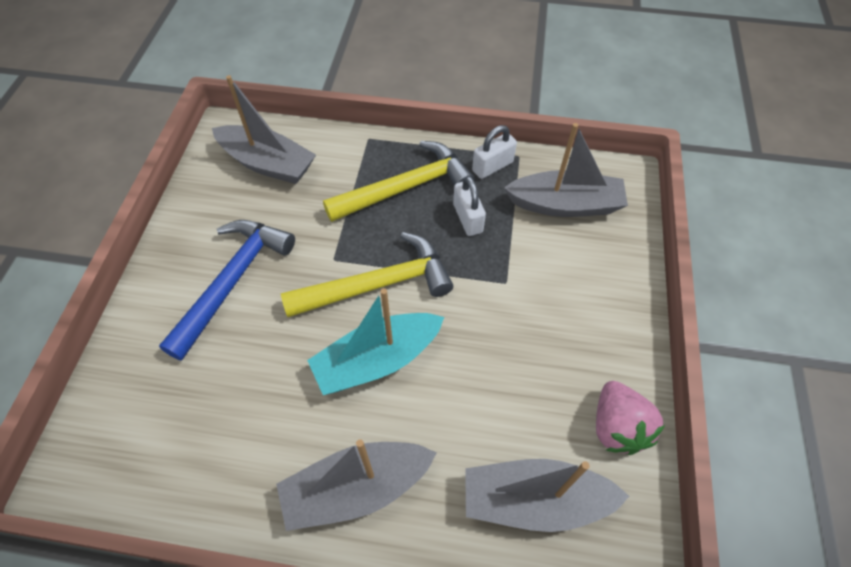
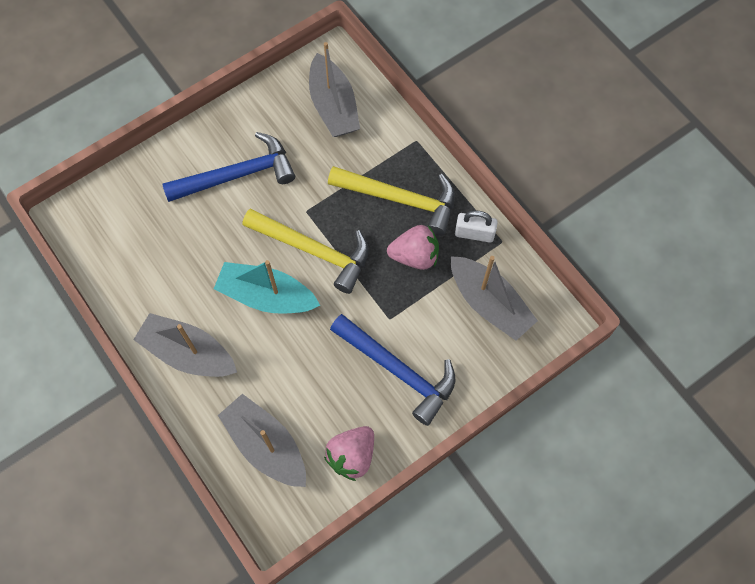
camera: 45 degrees right, 10 degrees up
white padlock [453,176,486,236] -> pink strawberry [387,225,439,270]
none -> blue hammer [330,314,456,426]

